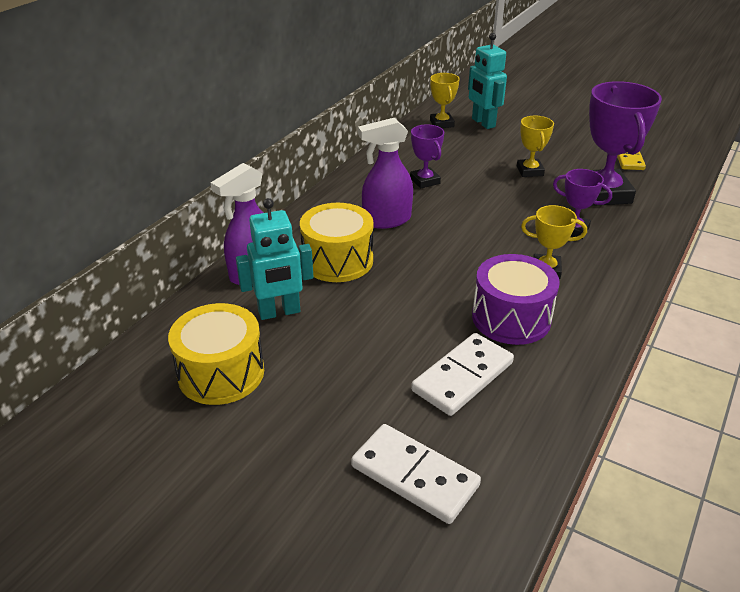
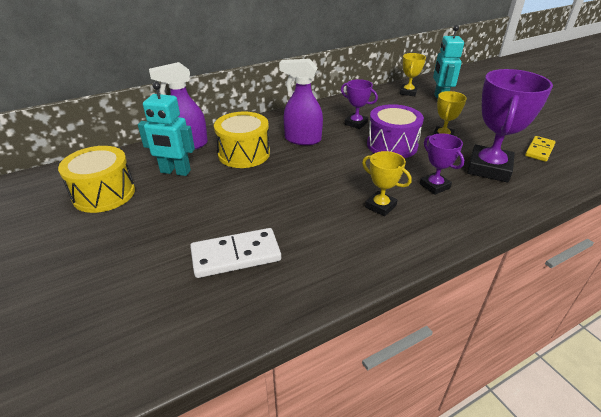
camera: 30 degrees right, 0 degrees up
white domino [351,424,481,524] -> none
purple trophy [410,124,444,189] -> purple trophy turned 60 degrees counterclockwise [341,79,378,129]
purple drum [472,254,560,345] -> purple drum moved to [367,104,424,158]

